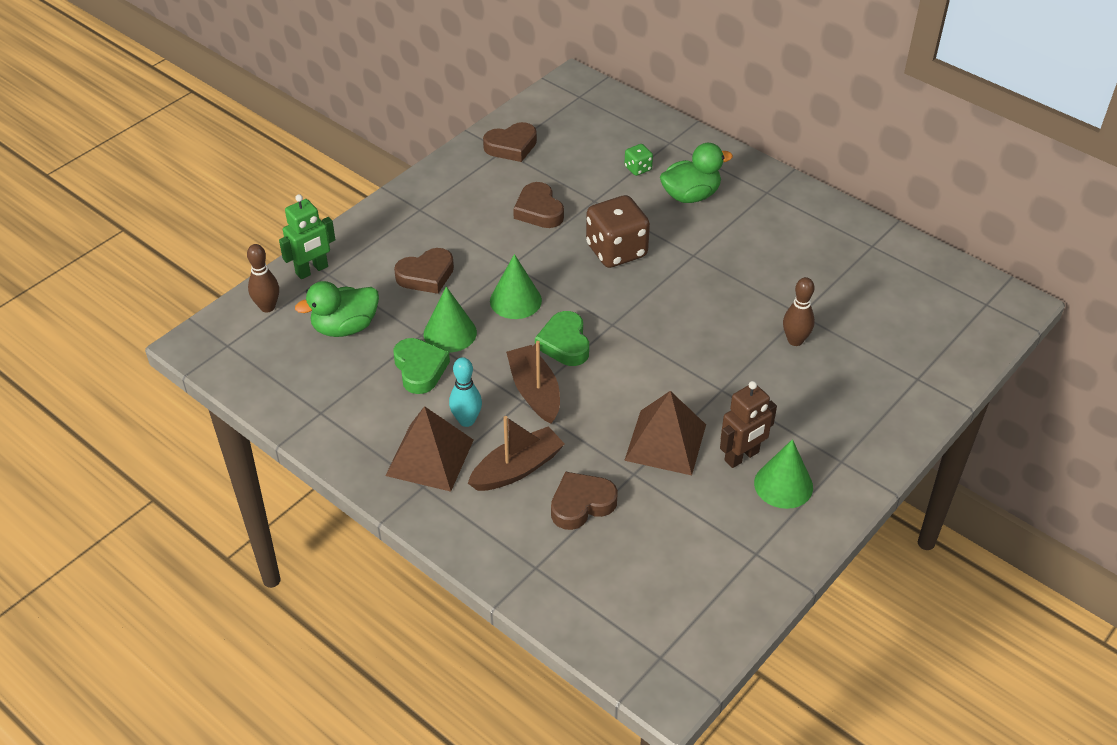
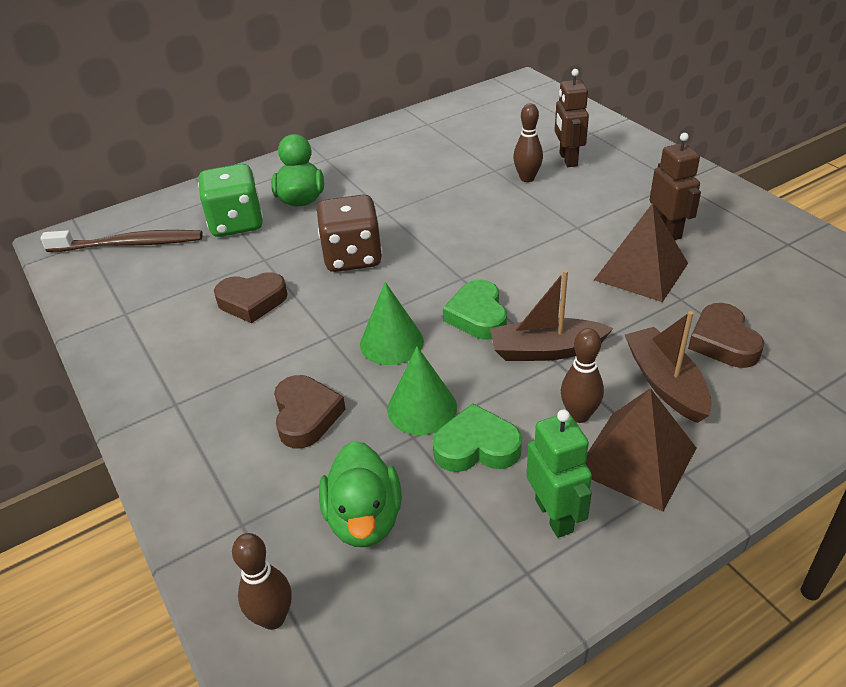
camera: 70 degrees left, 5 degrees down
green robot [279,194,336,279] -> green robot moved to [527,410,592,538]
turquoise bowling pin [449,357,482,427] -> brown bowling pin [561,328,604,423]
brown heart [483,122,537,162] -> none
green heart [535,311,589,366] -> green heart turned 75 degrees clockwise [443,280,507,340]
green dice [624,144,653,176] -> green dice [198,164,263,237], size x2.14
green cone [754,439,813,509] -> none
none -> brown toothbrush [40,230,203,252]
none -> brown robot [555,69,589,167]

